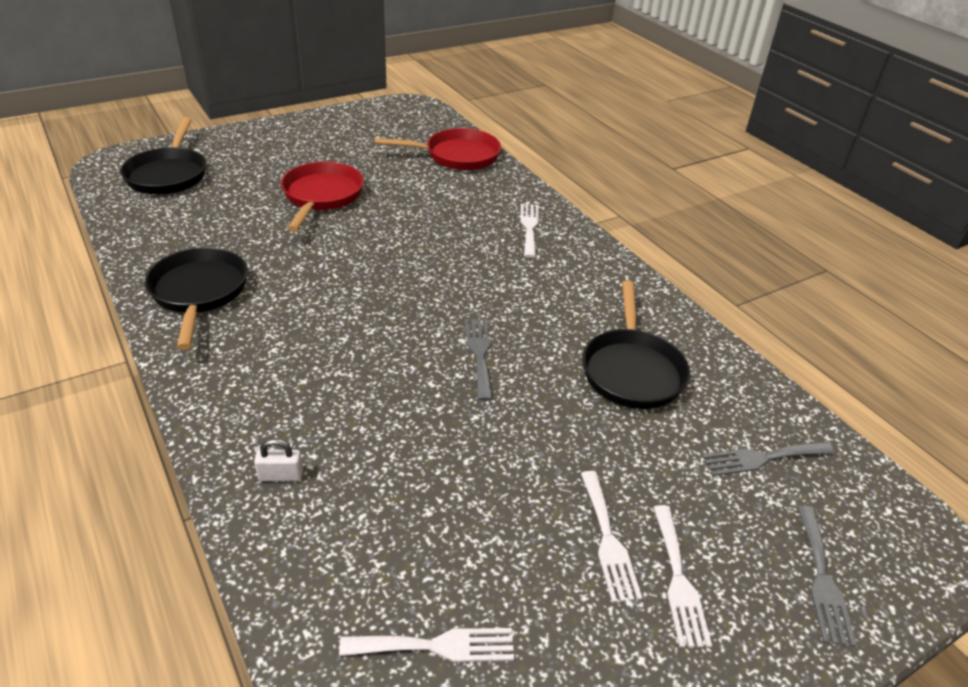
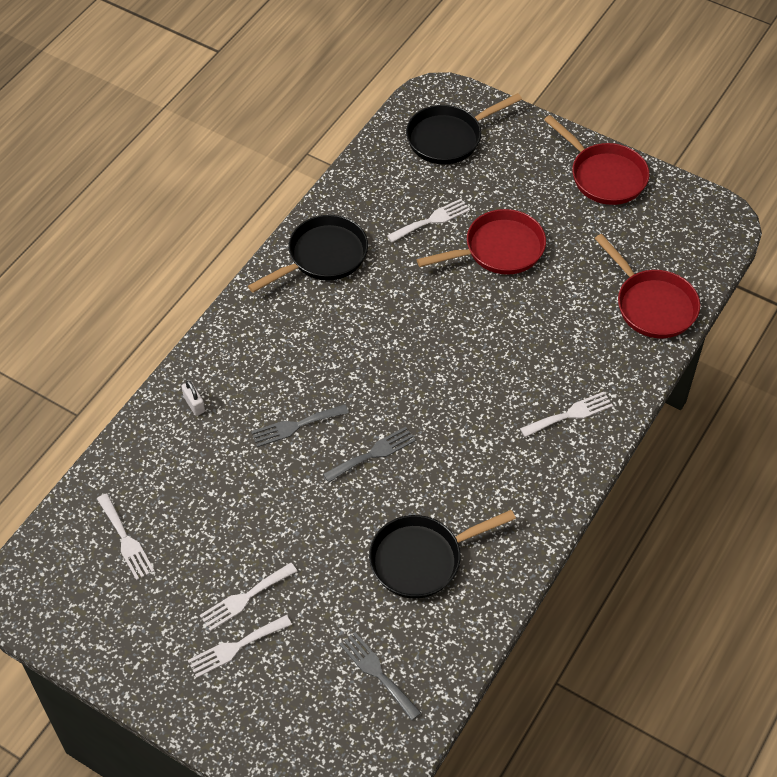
camera: 65 degrees right, 15 degrees up
grey fork [797,505,857,647] -> grey fork moved to [251,404,349,447]
none -> white fork [387,199,470,242]
none -> red pan [544,115,649,205]

